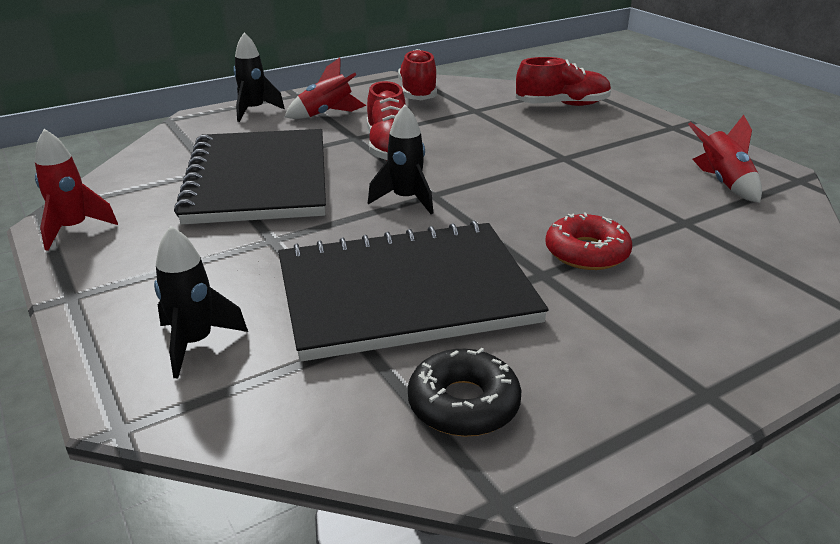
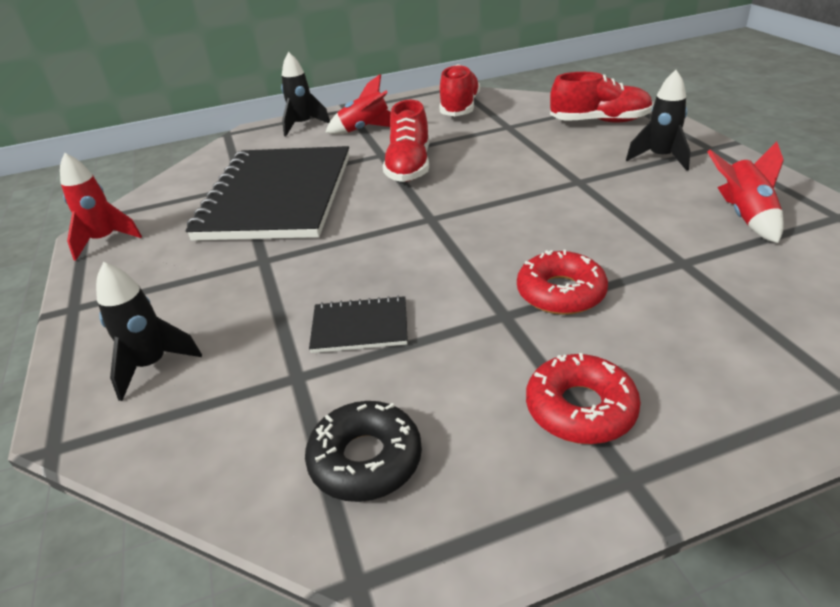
camera: 15 degrees right, 5 degrees up
black notebook [278,221,549,362] -> black notebook [309,296,408,353], size x0.41
black rocket [368,105,433,214] -> black rocket moved to [626,70,690,171]
none -> red donut [526,353,641,444]

